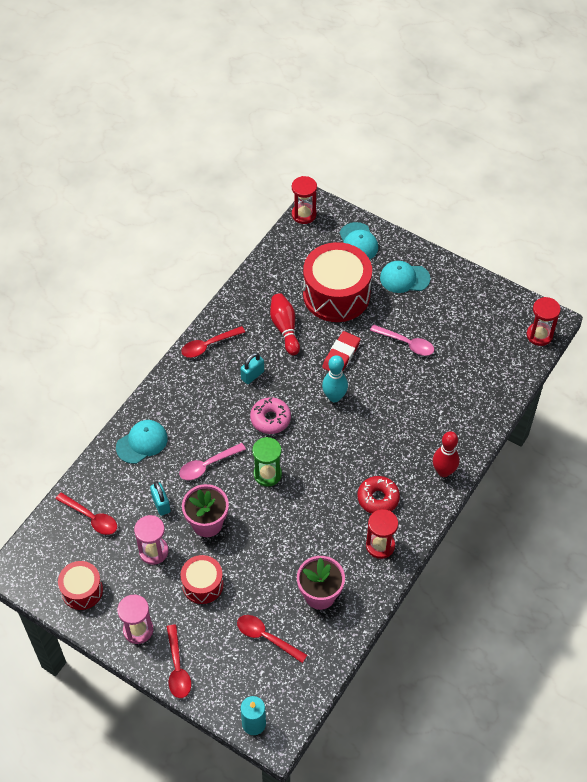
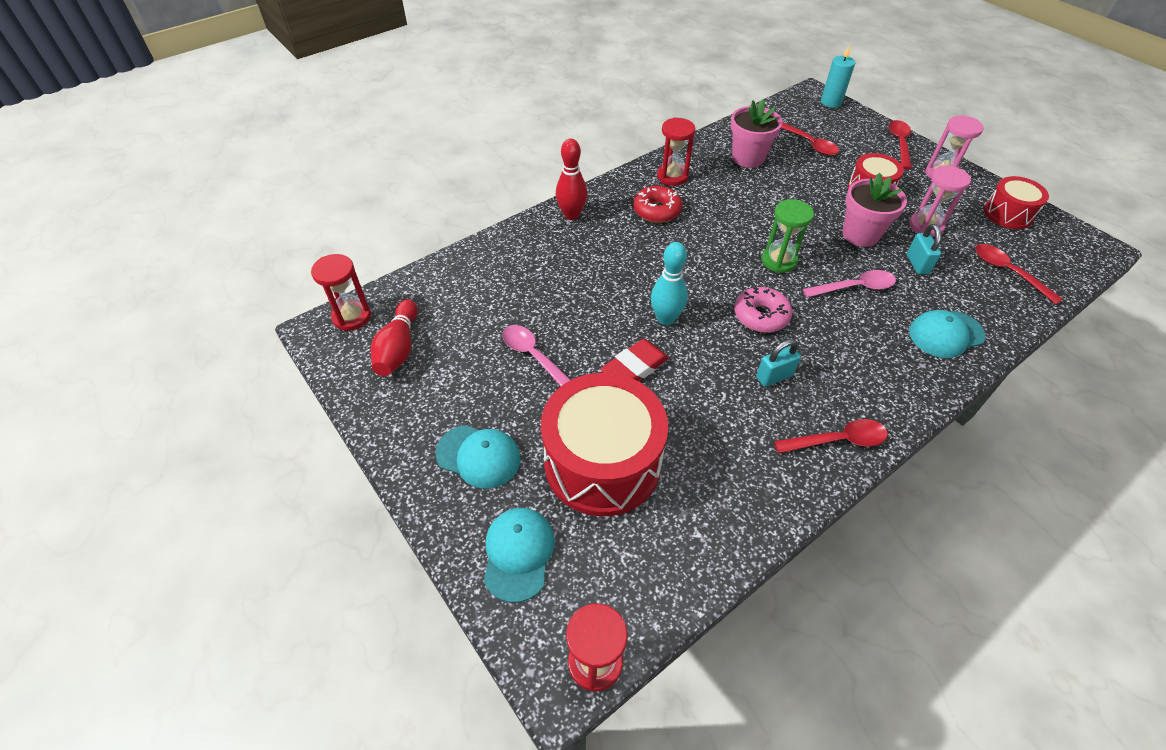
camera: 160 degrees left, 5 degrees down
red bowling pin [270,293,300,356] -> red bowling pin moved to [371,299,418,376]

